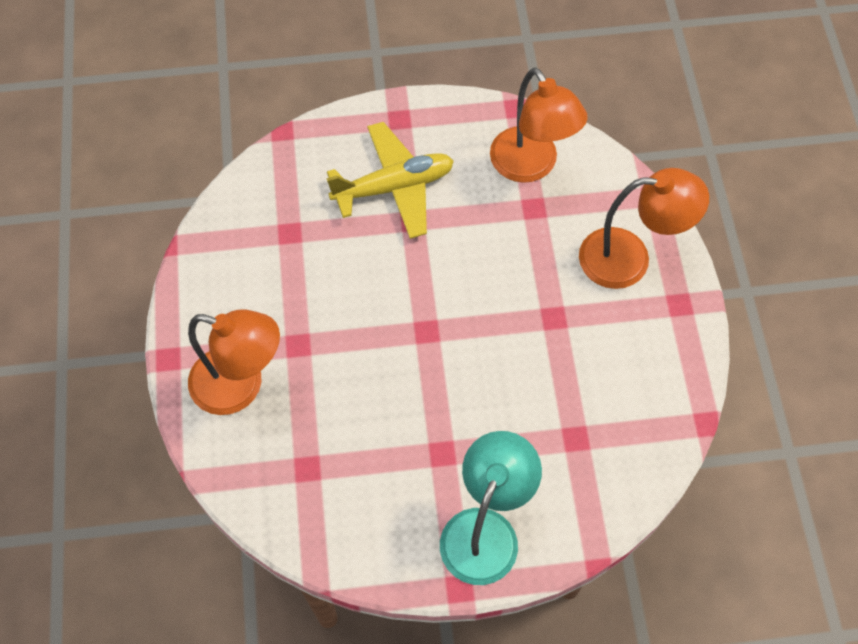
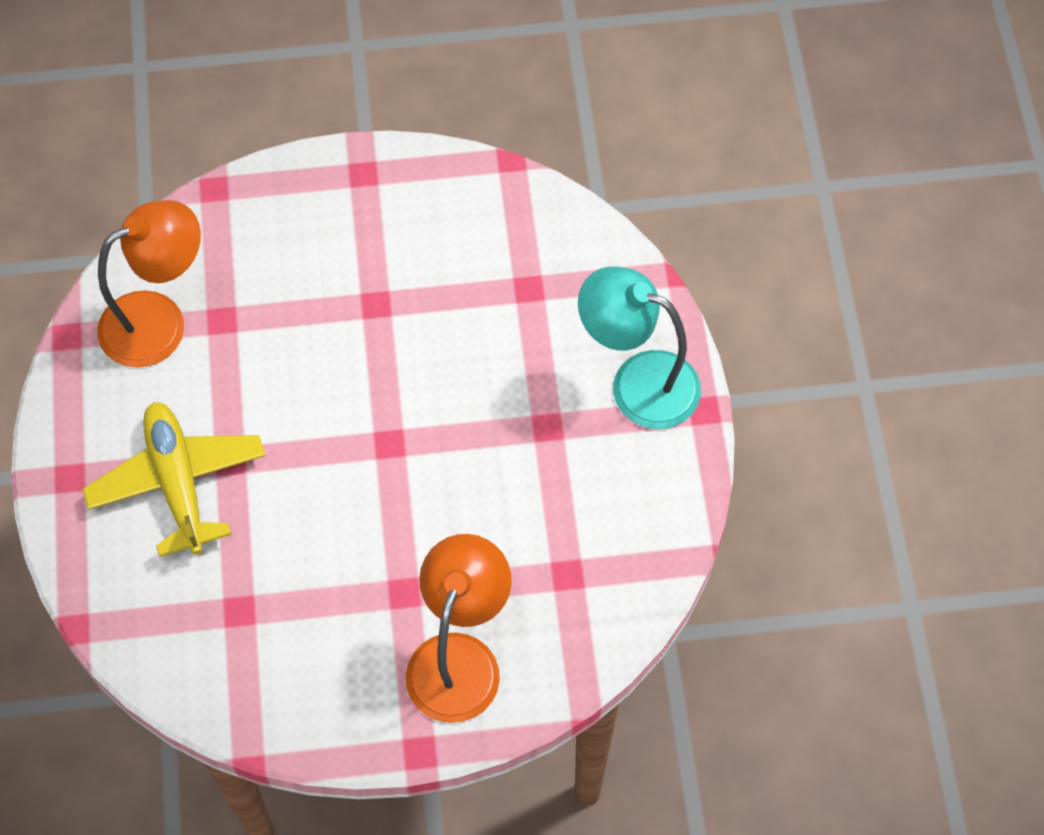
camera: 90 degrees left, 0 degrees up
orange lamp [579,168,709,289] -> none

